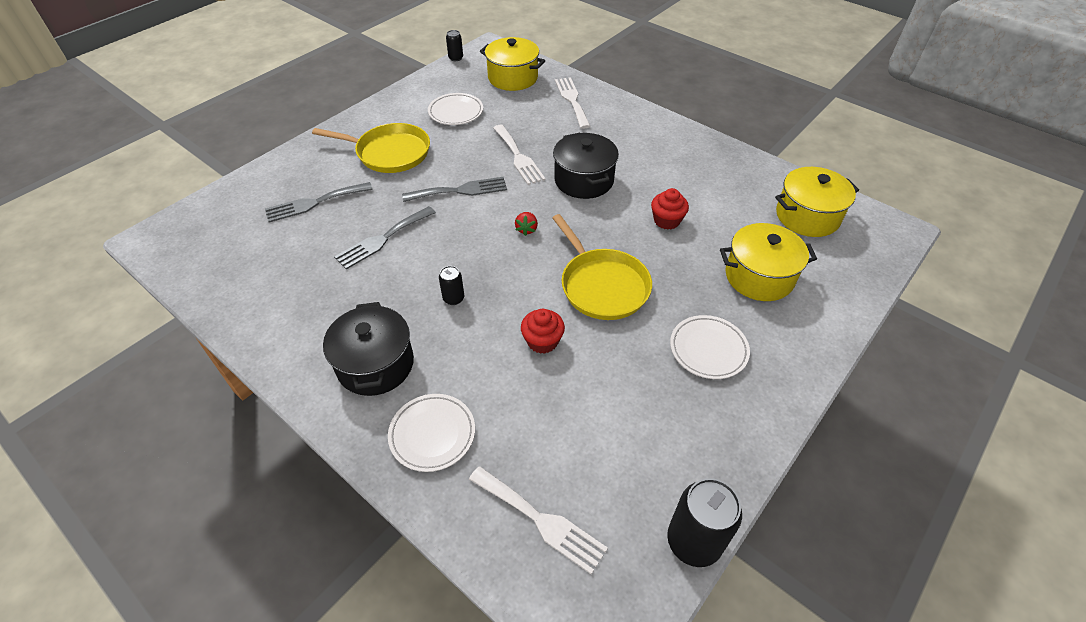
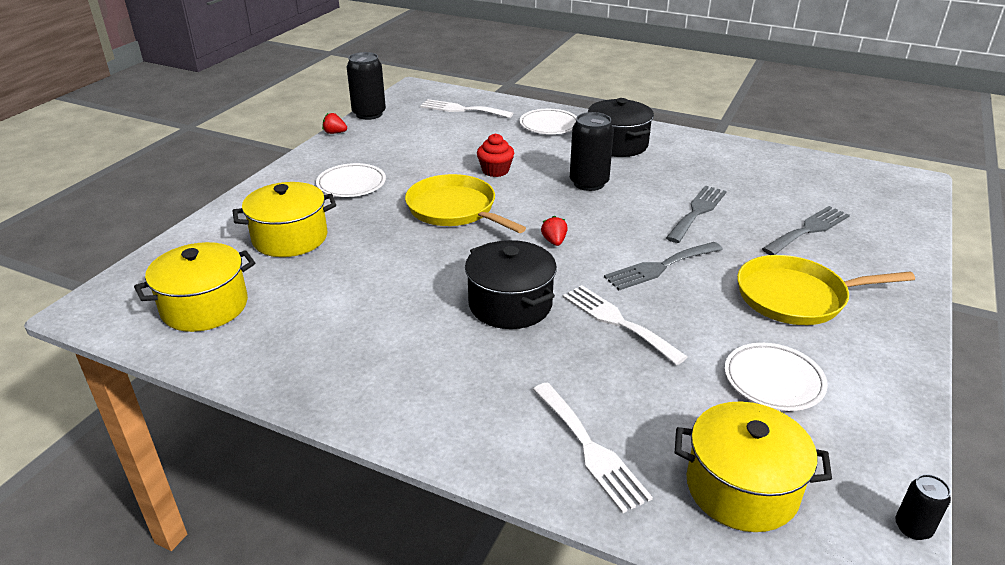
camera: 165 degrees right, 15 degrees down
black can [439,266,464,305] -> black can [570,112,614,191], size x1.92
red cupcake [651,188,689,230] -> none
none -> red strawberry [322,113,347,134]

